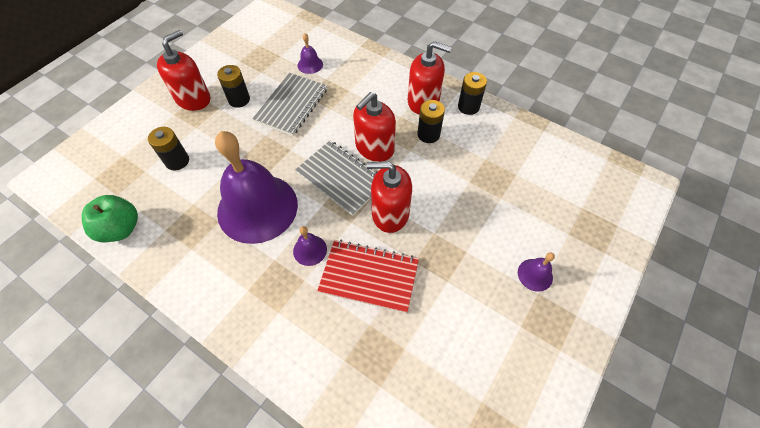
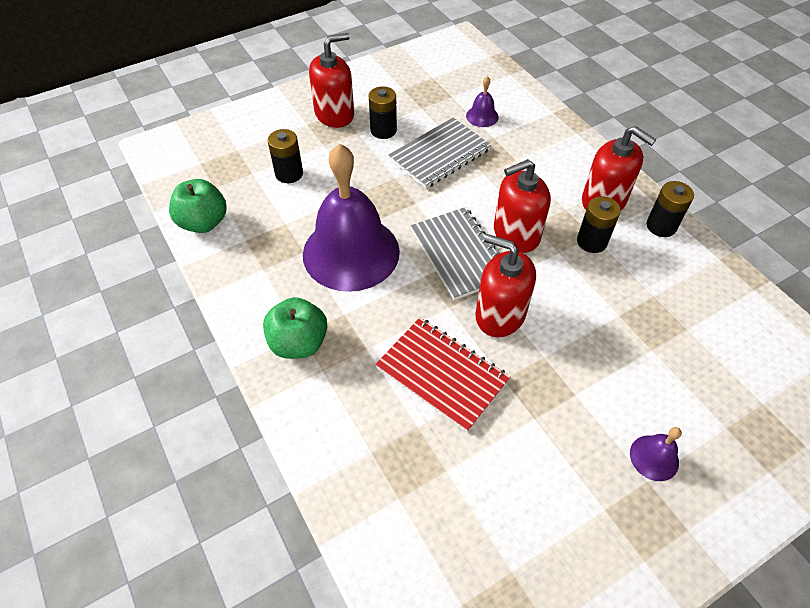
camera: 25 degrees right, 5 degrees down
purple bell [293,226,327,266] -> none
none -> green apple [263,297,327,359]

